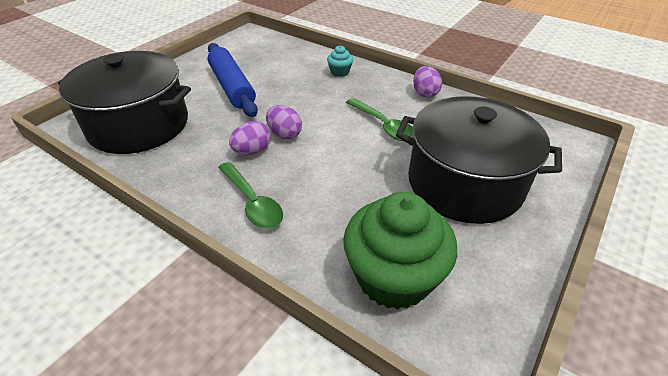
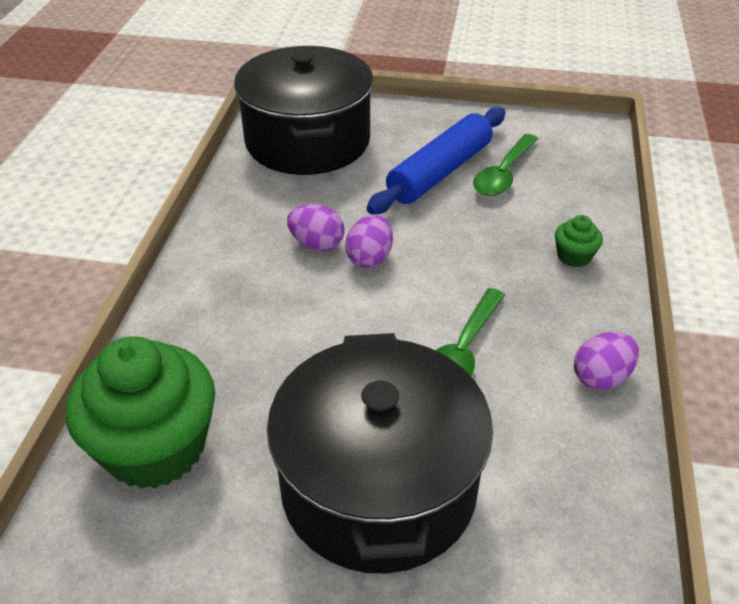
camera: 65 degrees right, 0 degrees up
green spoon [218,162,283,228] -> green spoon moved to [473,134,538,196]
turquoise cupcake [327,45,353,77] -> green cupcake [555,215,603,267]

